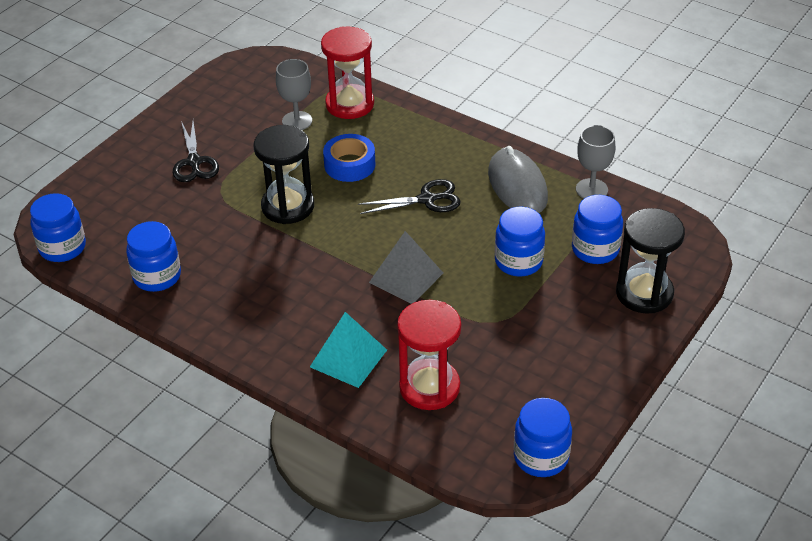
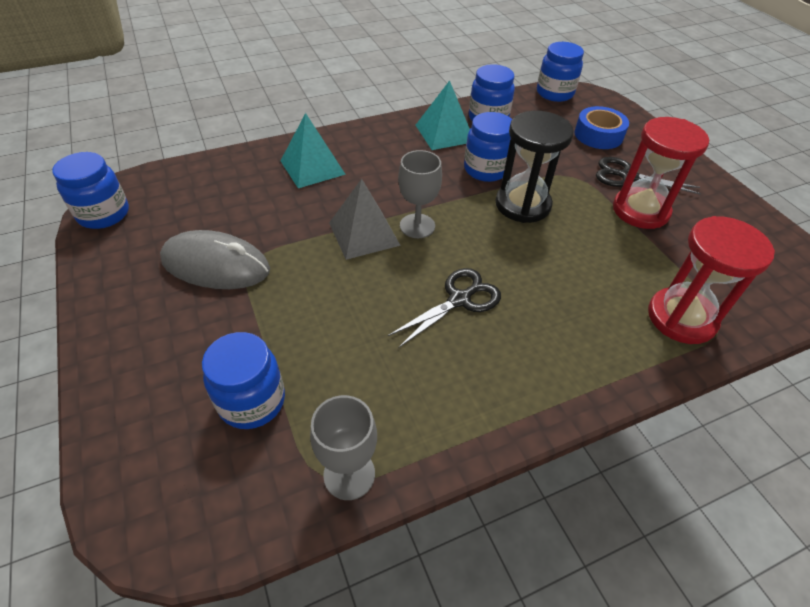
camera: 120 degrees right, 5 degrees up
grey goblet [276,59,312,130] -> grey goblet moved to [398,150,442,238]
blue tape [323,134,376,182] -> blue tape moved to [574,106,629,149]
black scissors [358,179,461,214] -> black scissors turned 150 degrees counterclockwise [388,268,501,348]
red hourglass [397,300,461,410] -> red hourglass moved to [613,117,709,229]
grey mouse [488,146,548,213] -> grey mouse moved to [160,230,270,289]
blue jar [495,207,545,277] -> blue jar moved to [464,112,512,182]
black hourglass [616,208,685,314] -> none
none -> turquoise pyramid [415,80,470,150]

